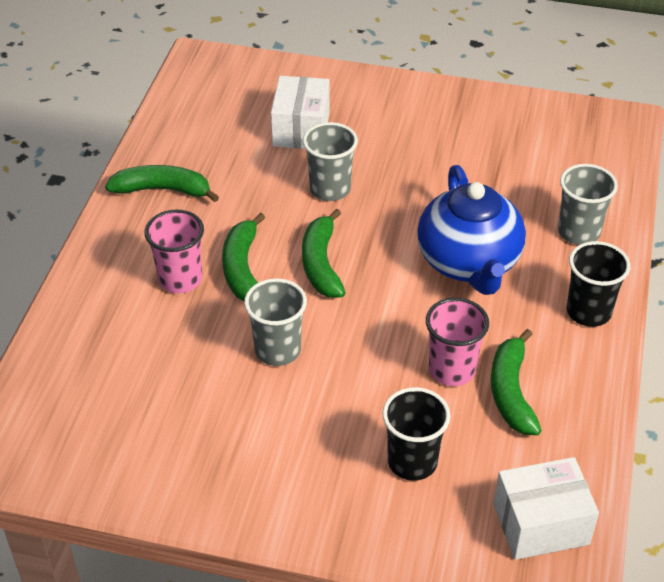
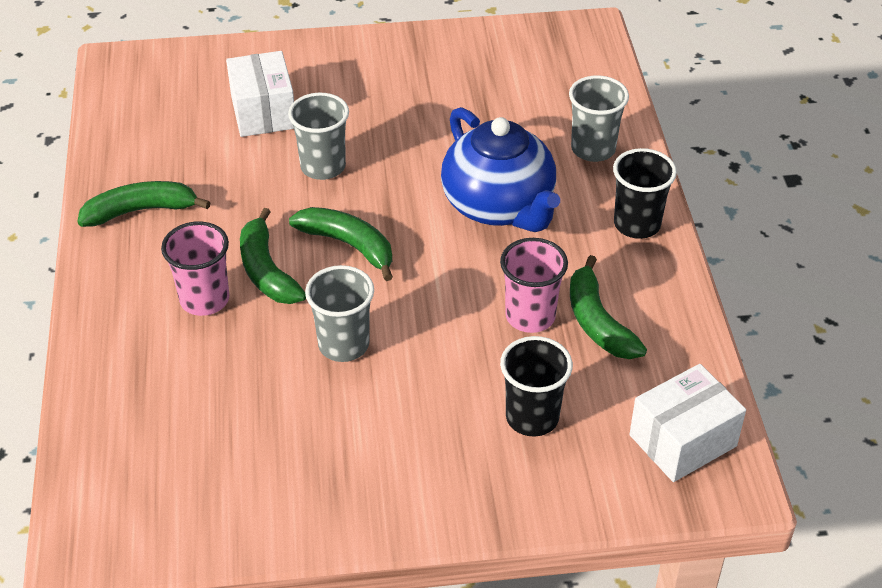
camera: 20 degrees left, 0 degrees up
green banana [302,209,346,298] -> green banana turned 150 degrees clockwise [289,207,393,281]

